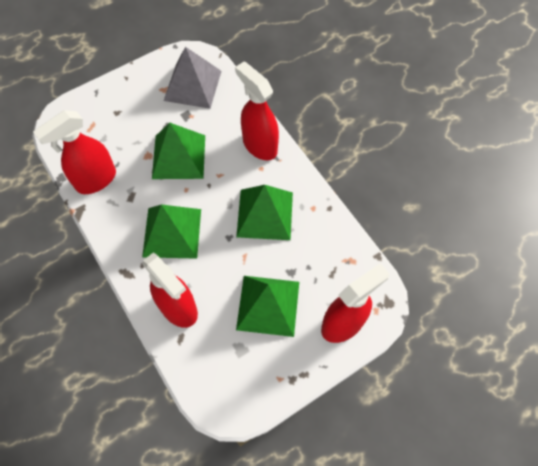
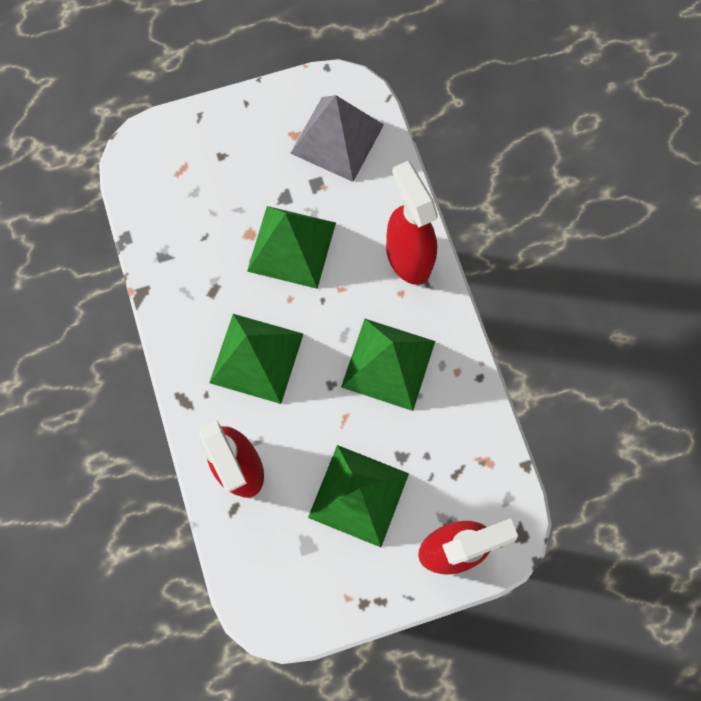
camera: 15 degrees right, 10 degrees up
red spray bottle [33,110,116,194] -> none

